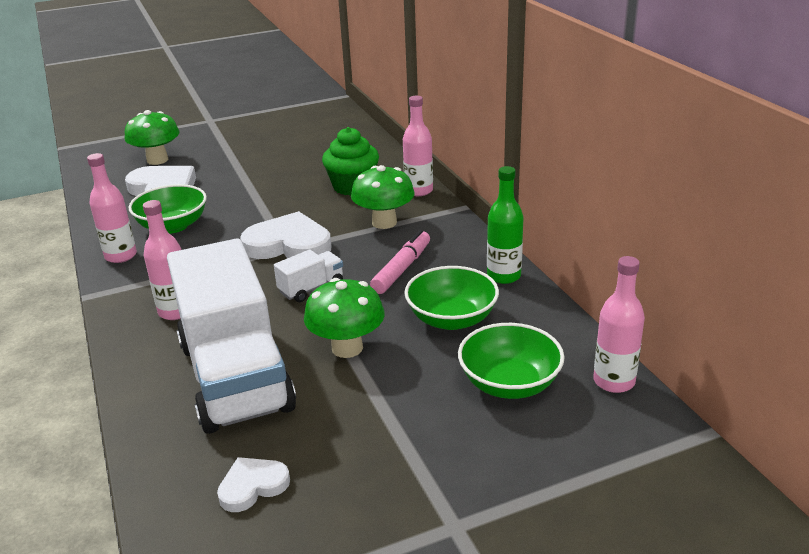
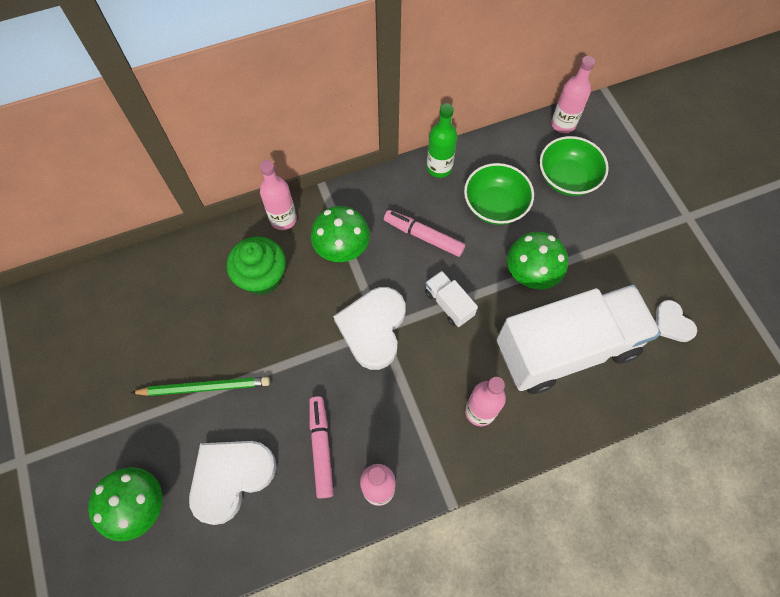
camera: 90 degrees left, 35 degrees up
green bowl [128,184,207,234] -> pink marker [309,396,334,499]
none -> green pencil [131,377,270,396]

